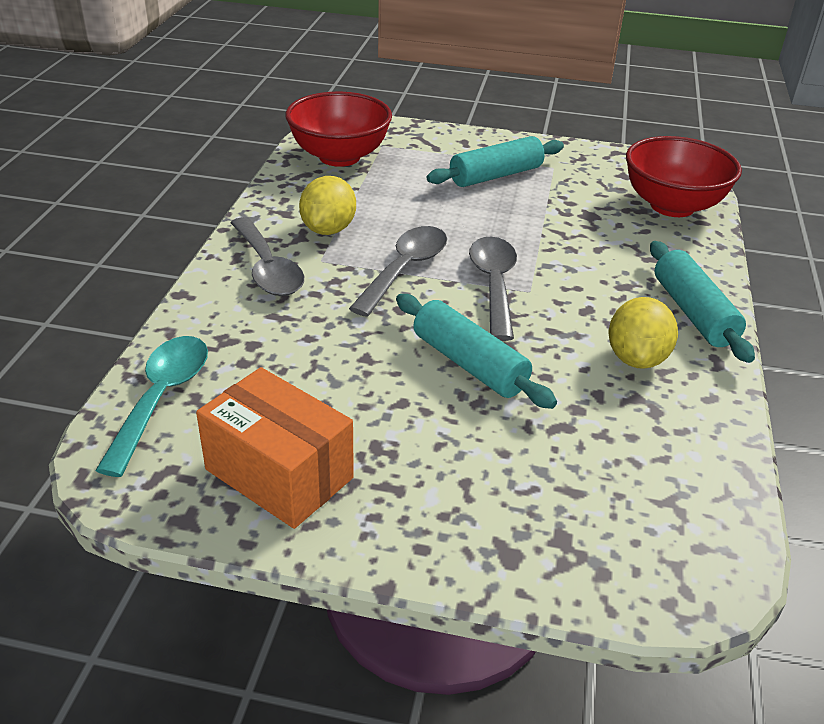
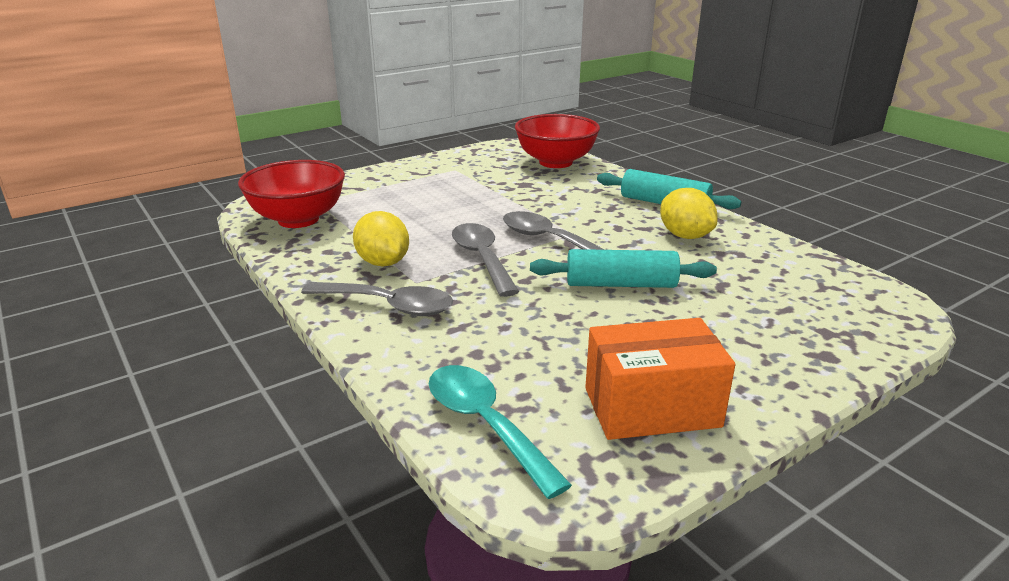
camera: 45 degrees left, 10 degrees down
turquoise rolling pin [427,136,564,187] -> none

